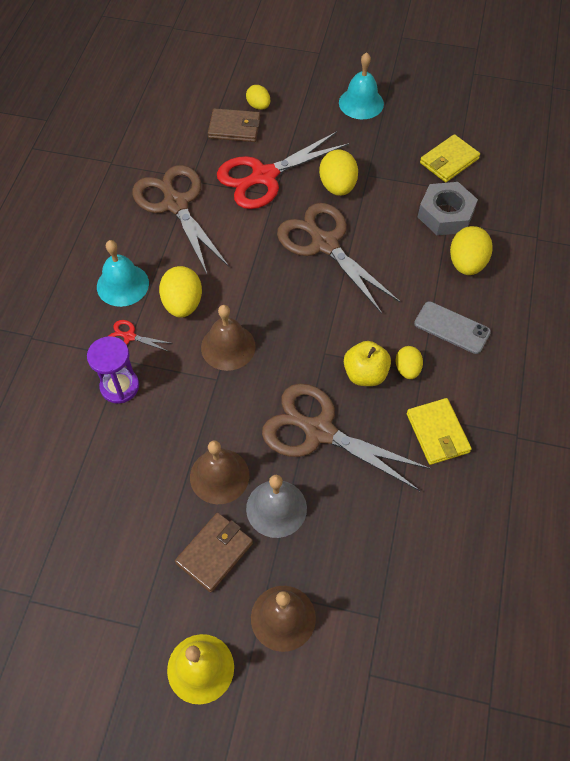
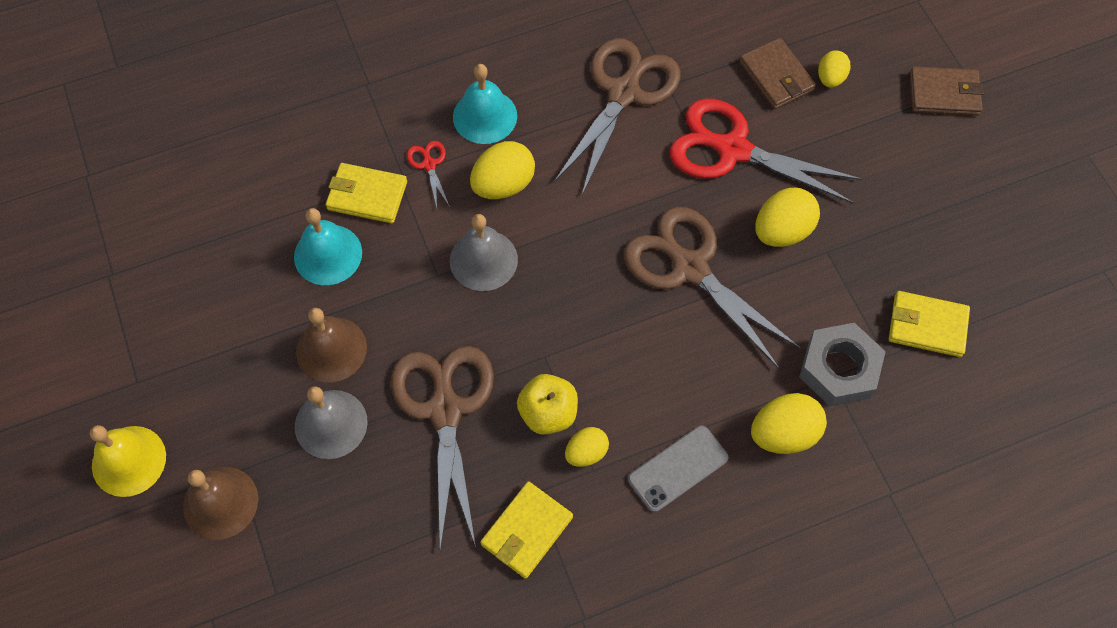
camera: 55 degrees right, 5 degrees up
purple hourglass [87,336,139,404] -> yellow wallet [326,163,407,224]
brown wallet [175,513,253,593] -> brown wallet moved to [910,66,984,116]
brown bell [201,305,256,371] -> grey bell [450,214,518,291]
brown scissors [277,203,400,314] -> brown scissors turned 60 degrees counterclockwise [624,207,802,369]
turquoise bell [339,52,384,119] -> turquoise bell moved to [294,208,362,285]
grey phone [414,301,491,354] -> grey phone turned 60 degrees clockwise [628,426,729,512]

